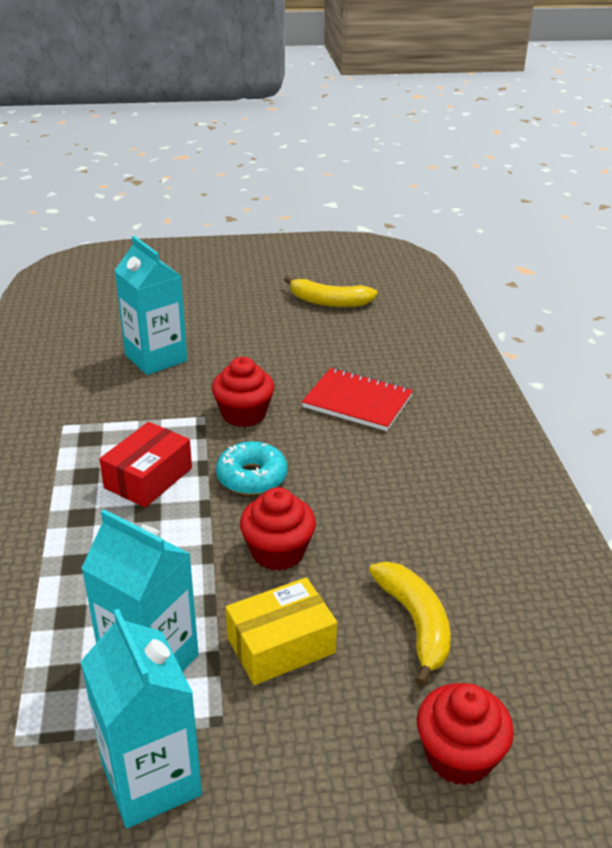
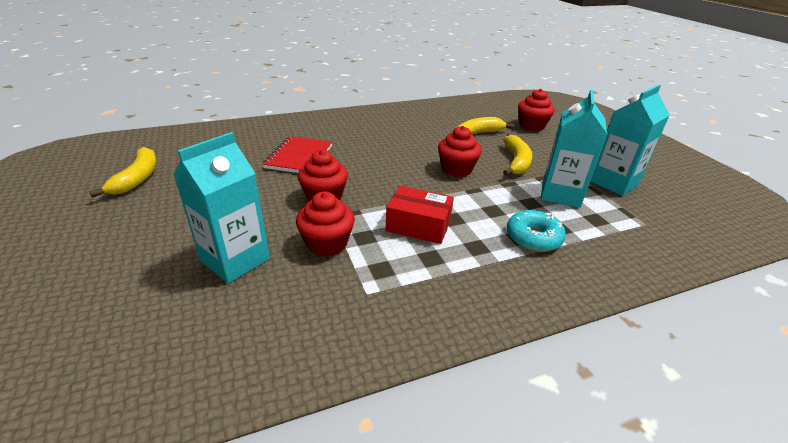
camera: 105 degrees left, 0 degrees up
turquoise donut [216,441,287,495] -> turquoise donut moved to [507,210,566,252]
yellow box [226,577,337,685] -> yellow banana [503,135,533,175]
none -> red cupcake [296,192,355,257]

